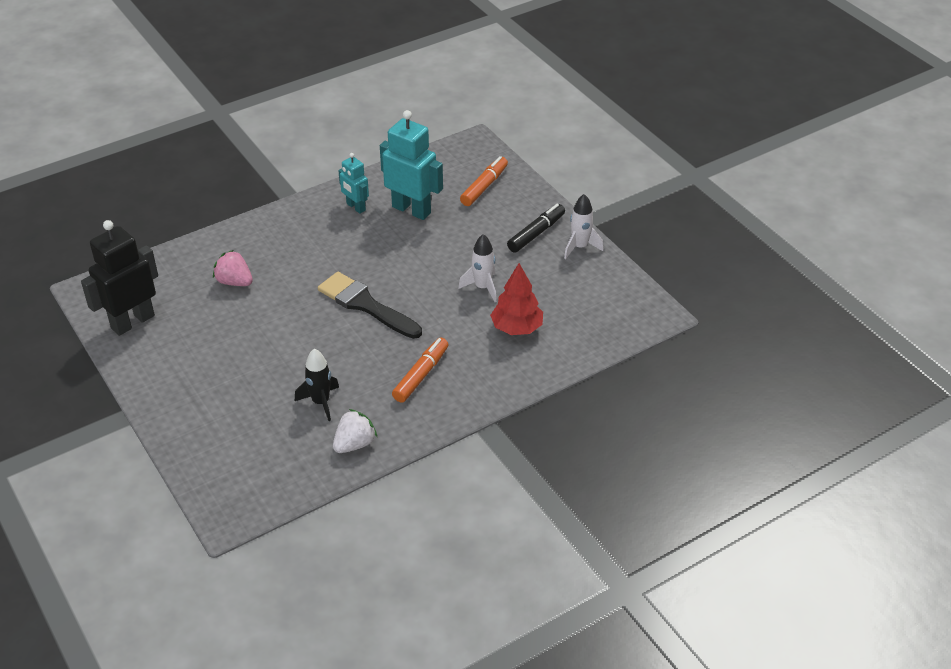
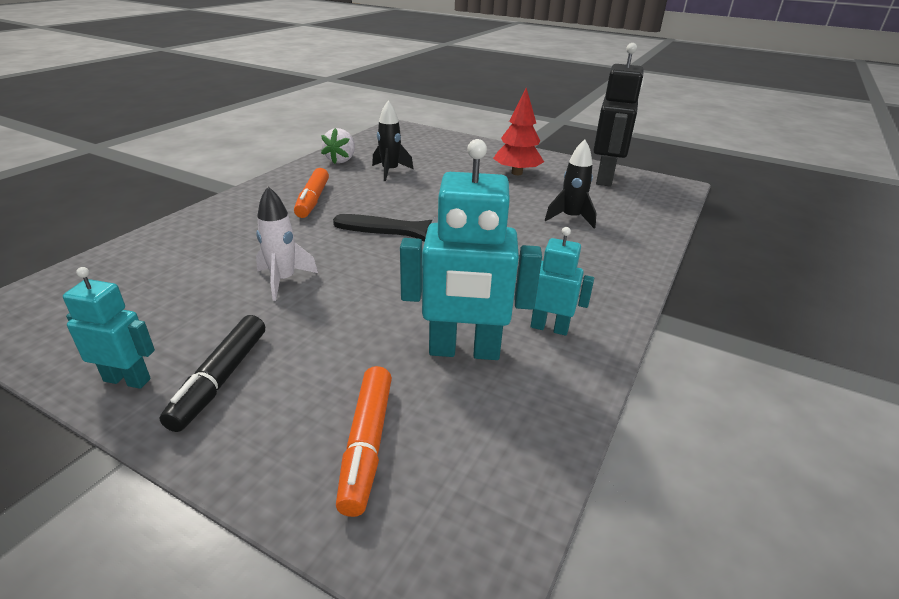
camera: 150 degrees right, 10 degrees down
pink strawberry [213,250,253,286] -> black rocket [545,139,597,228]
red tree [490,263,543,335] -> red tree moved to [493,88,544,175]
white rocket [564,194,604,259] -> turquoise robot [63,267,155,389]

